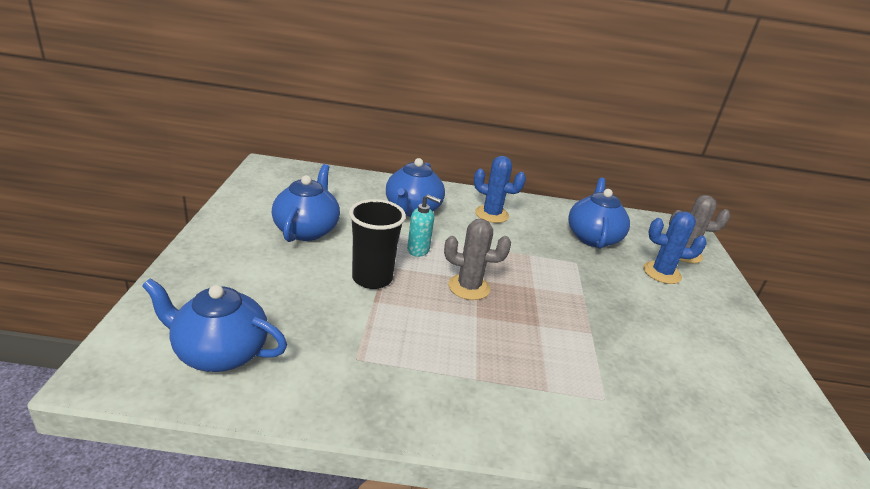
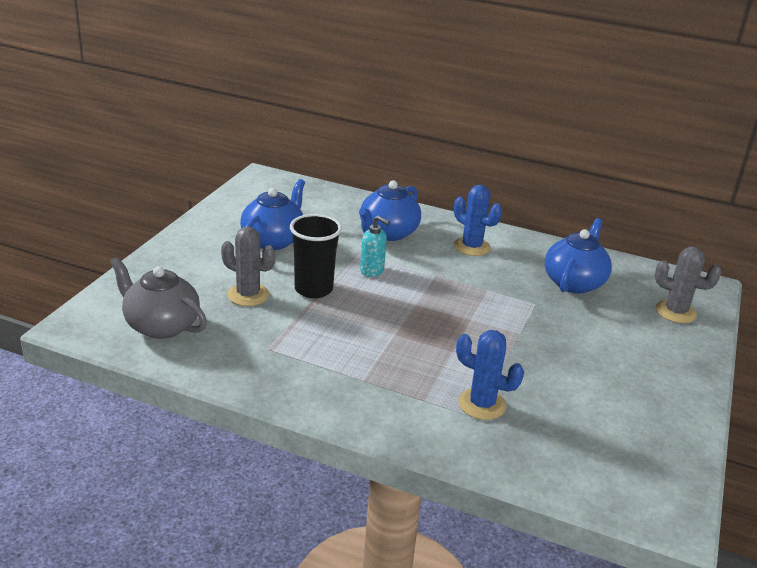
camera: 20 degrees right, 0 degrees up
blue teapot [142,278,287,372] -> grey teapot [110,257,207,339]
grey cactus [444,219,511,300] -> grey cactus moved to [221,226,275,306]
blue cactus [643,212,707,284] -> blue cactus moved to [456,330,524,420]

